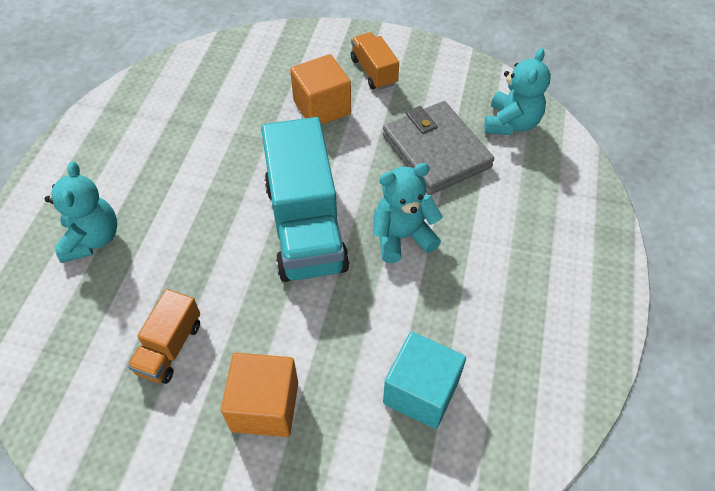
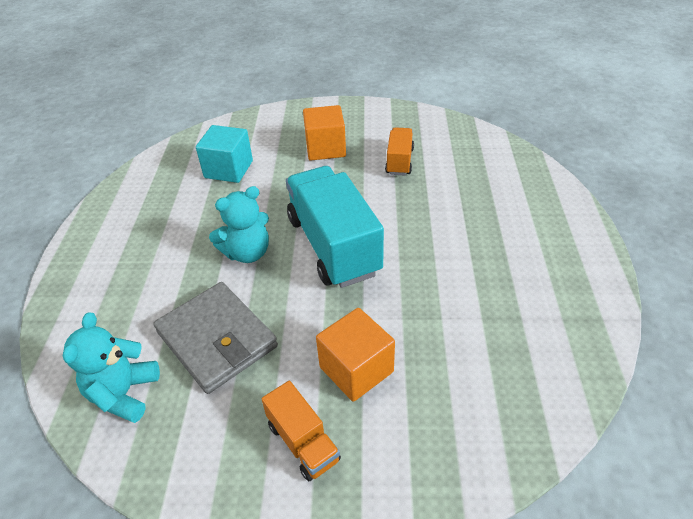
camera: 170 degrees right, 10 degrees down
turquoise teddy bear [45,161,117,263] -> none

